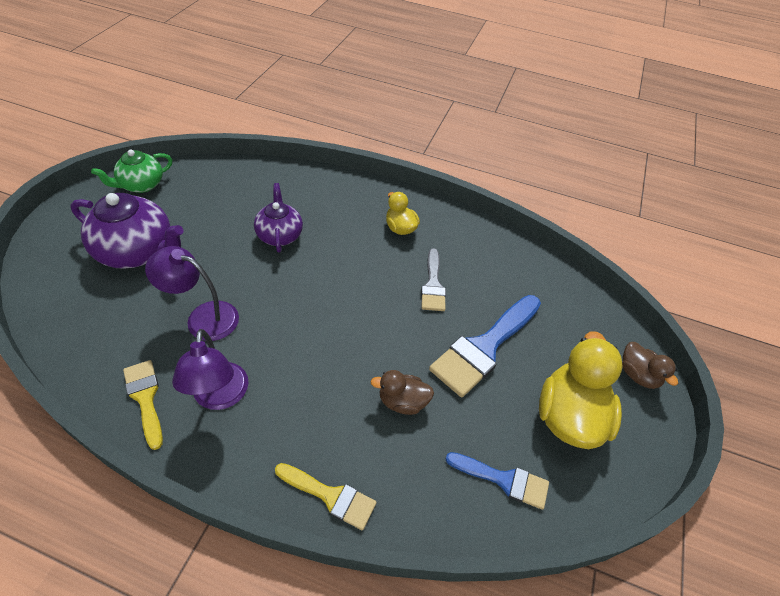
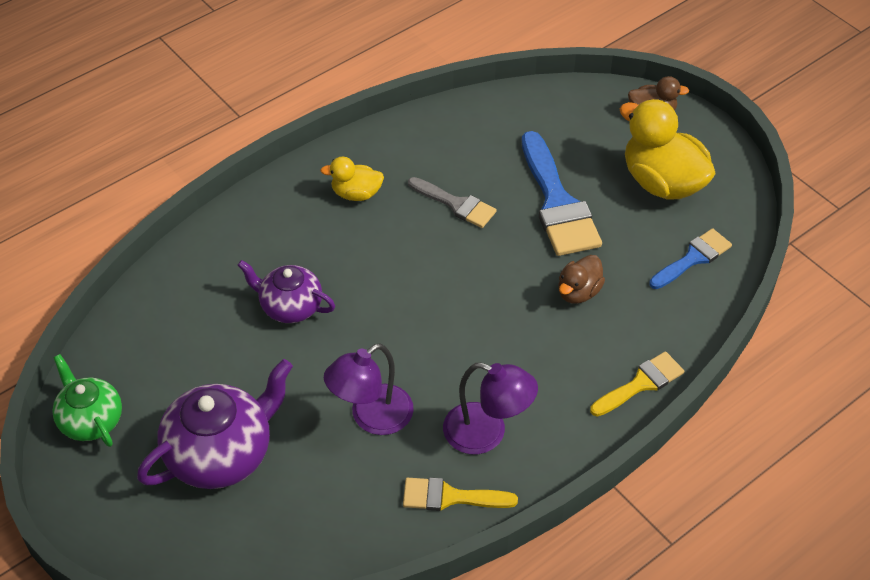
camera: 55 degrees left, 0 degrees up
green teapot [91,150,172,193] -> green teapot turned 150 degrees clockwise [52,354,122,447]

